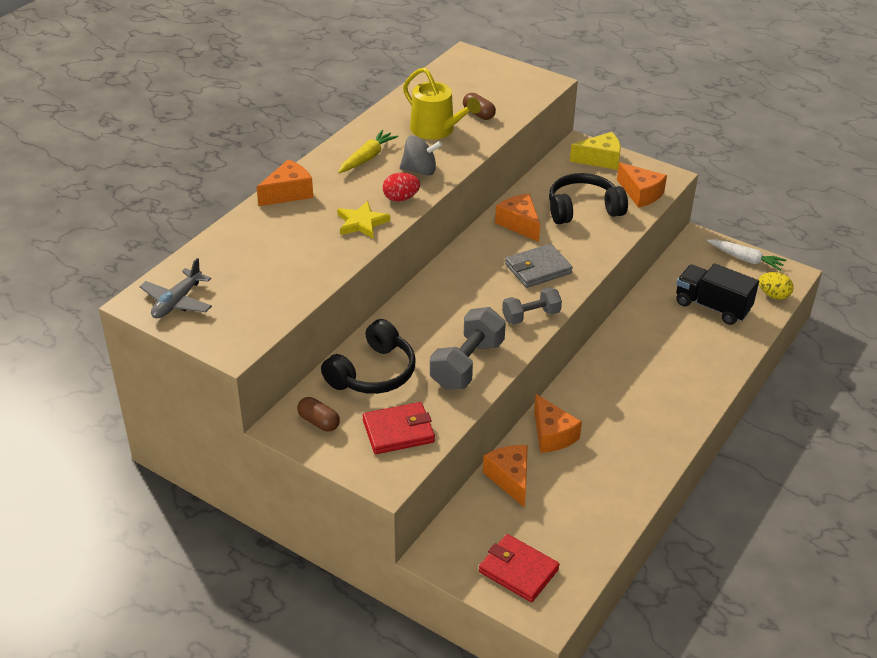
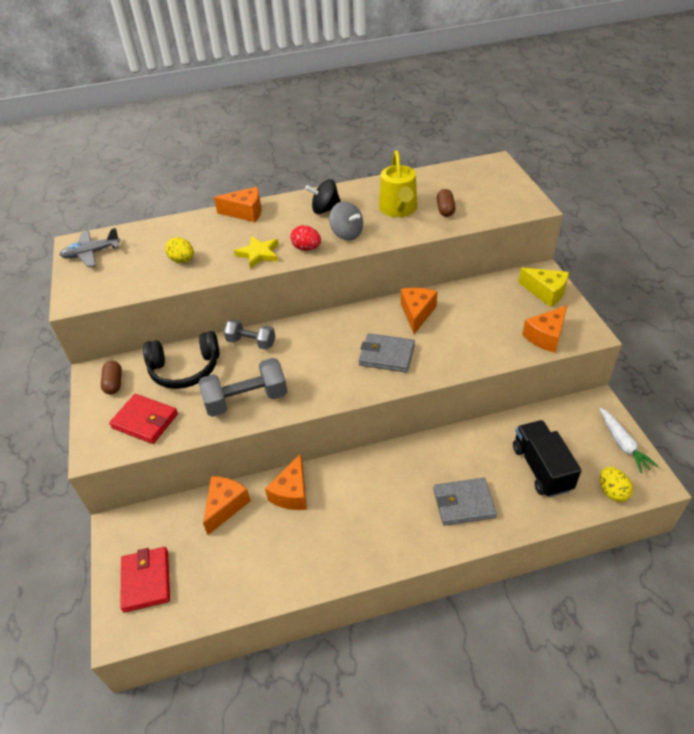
camera: 45 degrees right, 5 degrees up
yellow carrot [338,130,399,173] -> black spinning top [305,179,341,214]
grey dumbbell [502,287,562,325] -> grey dumbbell moved to [224,319,275,350]
black headphones [549,173,628,224] -> none
orange cheese [617,163,667,208] -> orange cheese turned 45 degrees clockwise [522,305,568,353]
none -> yellow egg [165,237,194,263]
none -> grey wallet [433,478,497,526]

